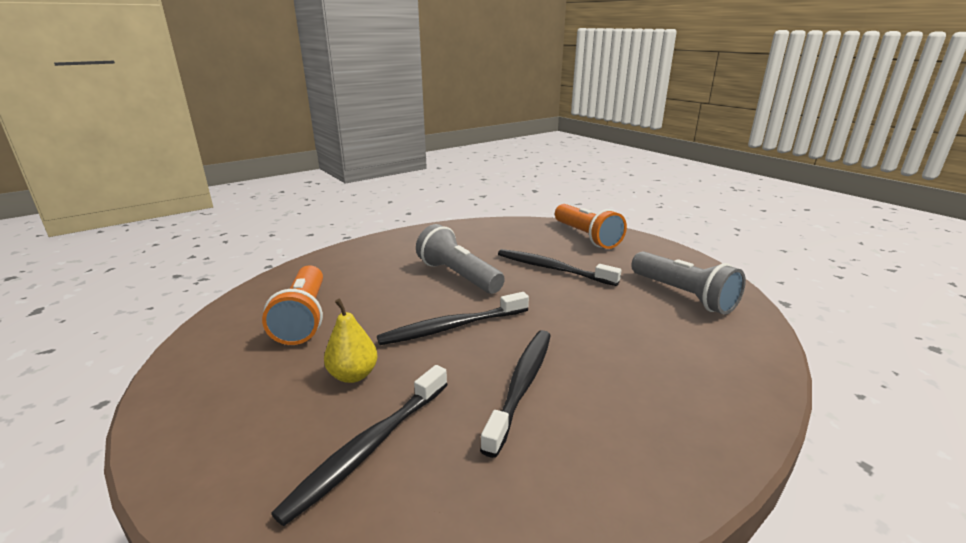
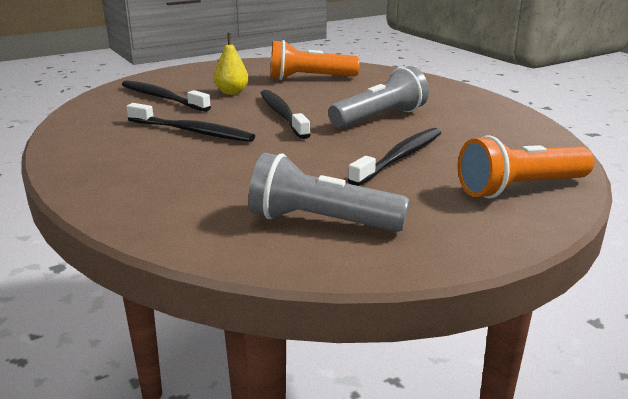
camera: 95 degrees right, 0 degrees up
grey flashlight [631,251,746,315] -> grey flashlight turned 45 degrees clockwise [248,153,409,232]

